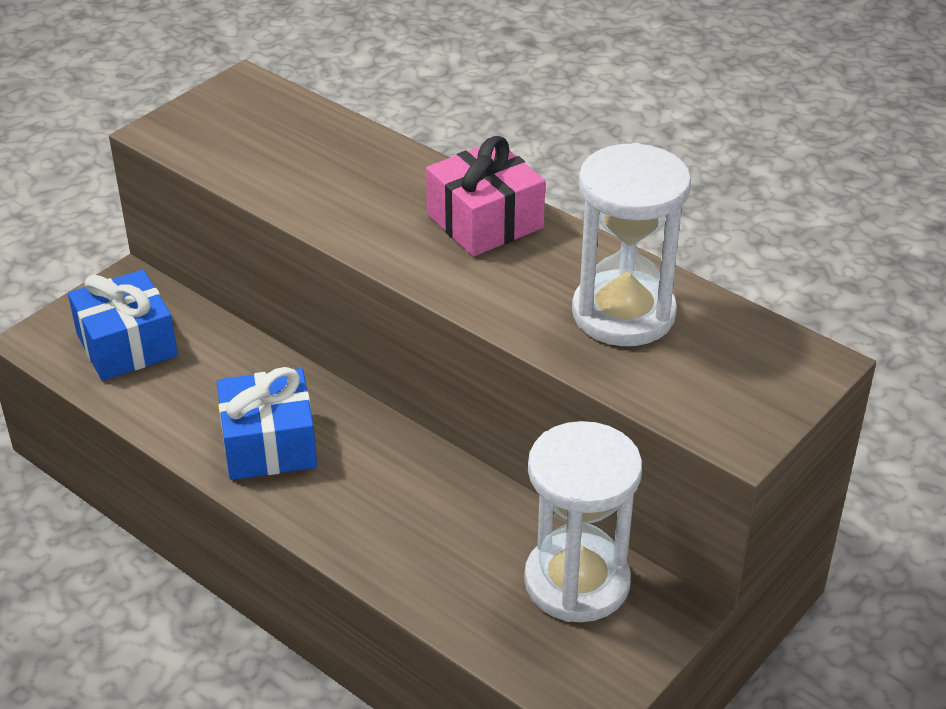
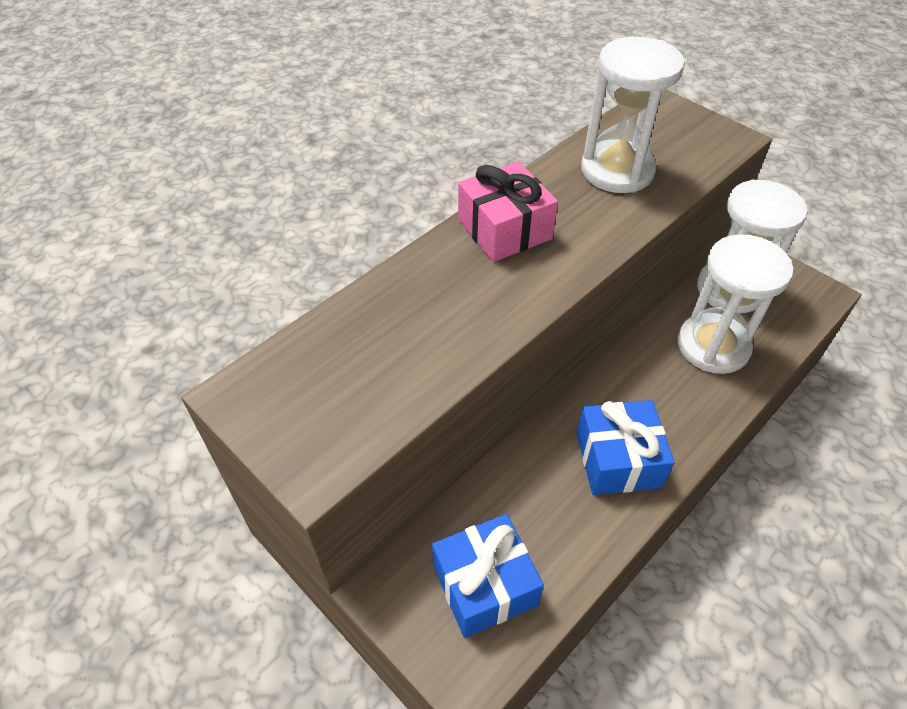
camera: 85 degrees left, 10 degrees up
none -> white hourglass [677,234,793,374]

